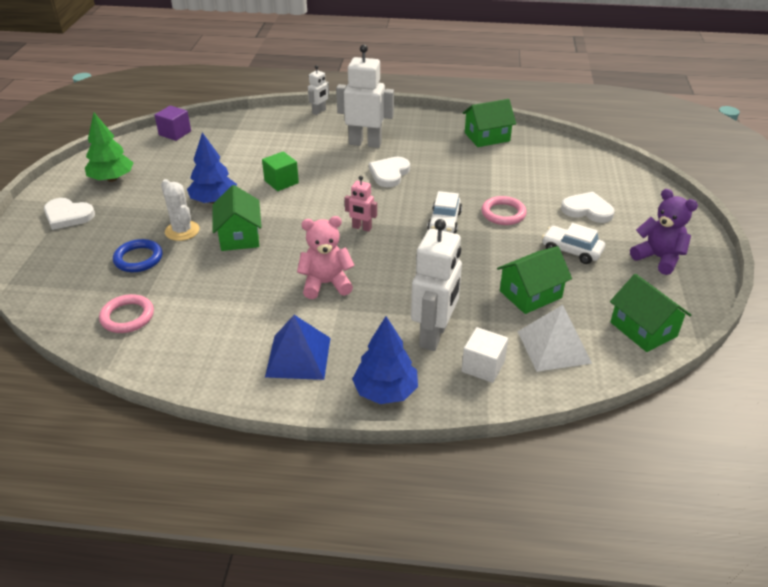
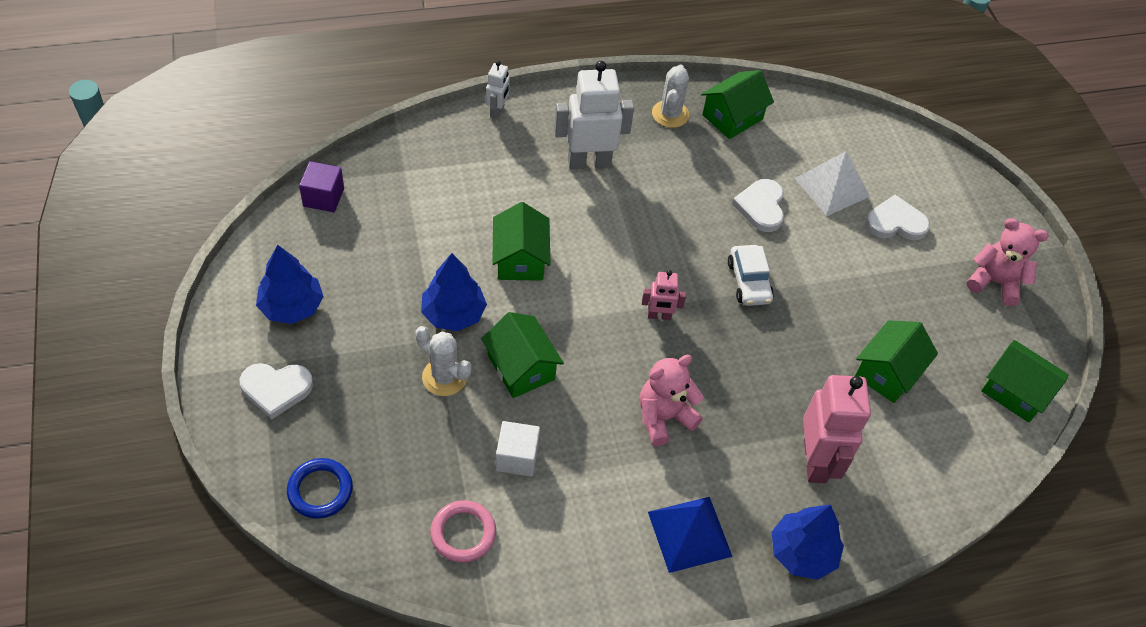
camera: 25 degrees left, 15 degrees up
green tree [85,113,134,182] -> blue tree [256,245,324,324]
blue ring [113,239,163,272] -> blue ring moved to [287,458,353,519]
green cube [262,151,299,191] -> green house [492,202,550,281]
white heart [369,157,410,187] -> white heart moved to [732,179,784,232]
white robot [411,219,462,351] -> pink robot [803,375,871,483]
white cube [462,327,508,383] -> white cube moved to [496,421,540,477]
pink ring [481,196,527,225] -> none
white pyramid [517,305,592,372] -> white pyramid moved to [794,151,870,216]
white car [542,223,605,264] -> none
purple teddy bear [630,189,698,275] -> pink teddy bear [967,218,1049,306]
none -> white cactus [652,64,689,128]

